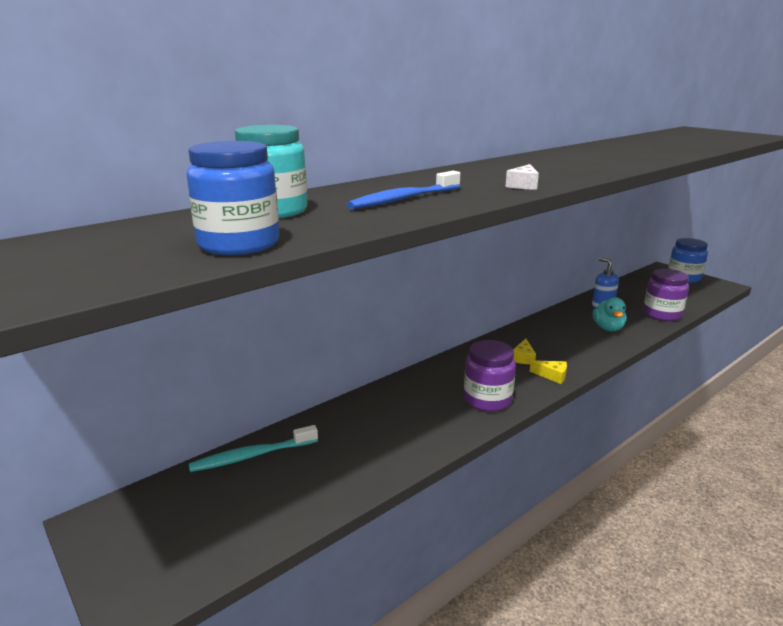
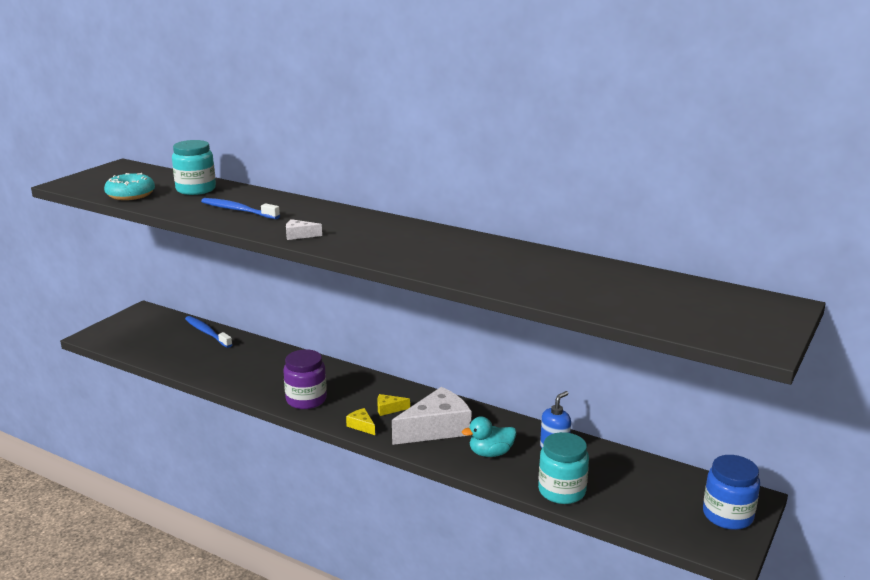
camera: 70 degrees right, 0 degrees up
blue jar [187,141,279,255] -> turquoise donut [104,173,155,200]
turquoise toothbrush [189,425,318,472] -> blue toothbrush [185,316,233,348]
yellow cheese [530,360,567,384] -> yellow cheese turned 135 degrees clockwise [346,408,375,435]
purple jar [643,269,689,321] -> turquoise jar [538,432,589,504]
none -> white cheese [392,387,471,445]

